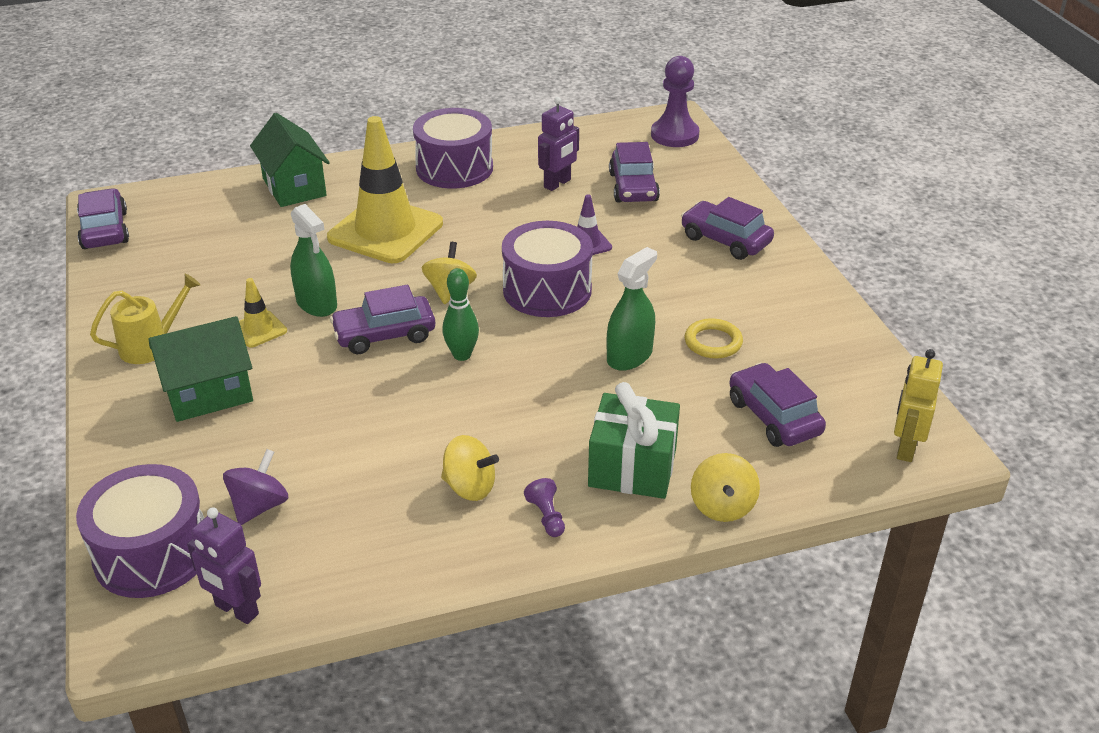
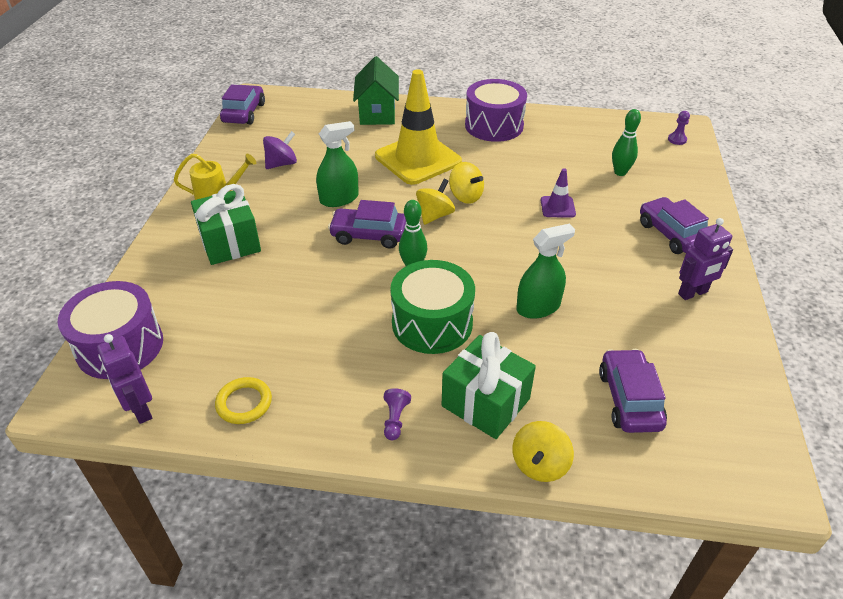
camera: 25 degrees right, 5 degrees up
green house [149,316,253,422] -> green gift [191,184,261,265]
purple spinning top [223,449,288,525] -> purple spinning top moved to [263,131,297,169]
yellow traffic cone [239,278,287,348] -> none
green spray bottle [290,204,337,317] -> green spray bottle turned 105 degrees counterclockwise [316,121,359,207]
yellow spinning top [441,435,499,501] -> yellow spinning top moved to [449,162,484,204]
purple drum [502,221,593,317] -> none
purple robot [538,97,579,191] -> purple robot moved to [678,218,733,300]
purple car [609,142,660,202] -> green bowling pin [612,109,641,176]
purple pawn [651,56,699,147] -> purple pawn [668,111,690,145], size x0.47
yellow ring [685,318,743,359] -> yellow ring moved to [215,377,272,424]
yellow robot [894,349,943,462] -> none
none -> green drum [390,260,475,354]

